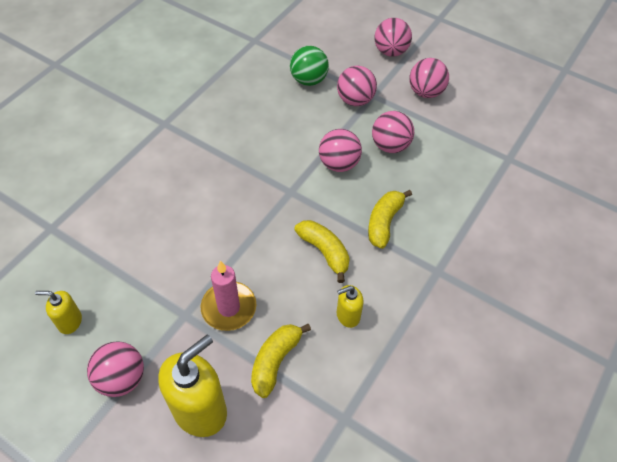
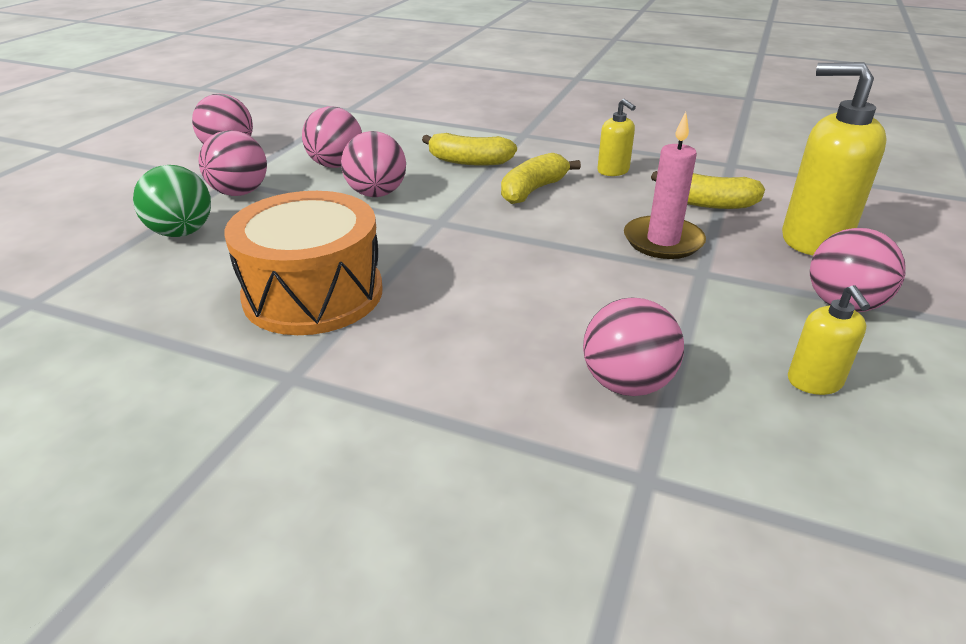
camera: 100 degrees left, 20 degrees down
pink ball [374,18,412,57] -> pink ball moved to [583,297,684,396]
none -> orange drum [224,191,383,335]

